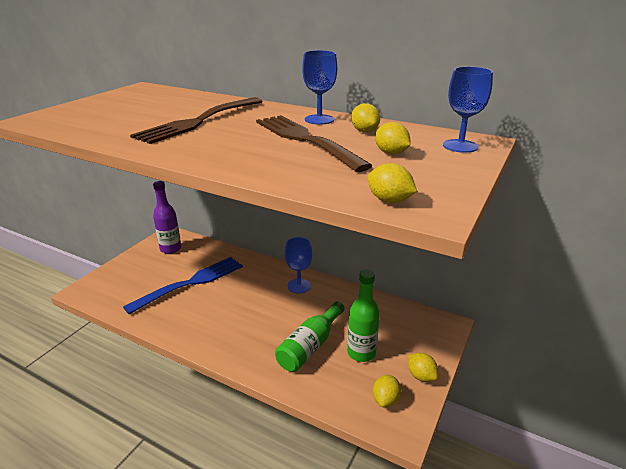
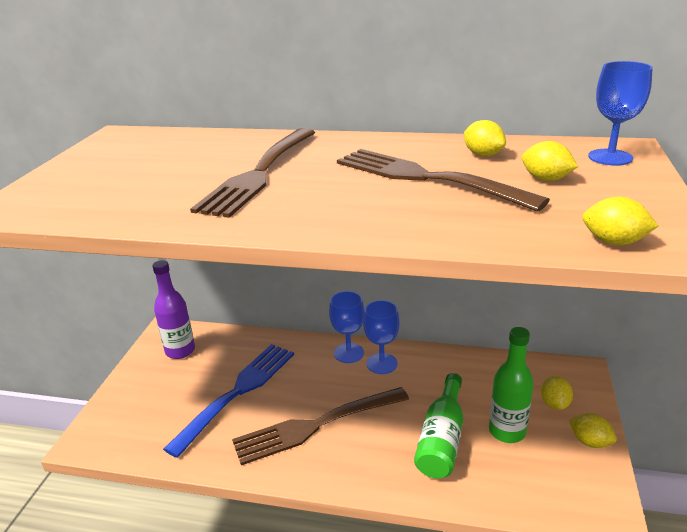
camera: 15 degrees left, 0 degrees up
blue goblet [302,50,337,125] -> blue goblet moved to [329,291,364,363]
yellow lemon [373,375,401,407] -> yellow lemon moved to [541,376,573,410]
none -> brown fork [232,387,409,465]

